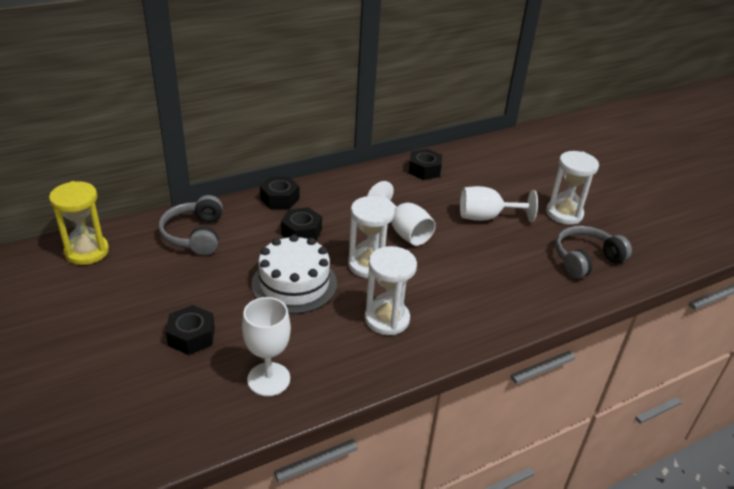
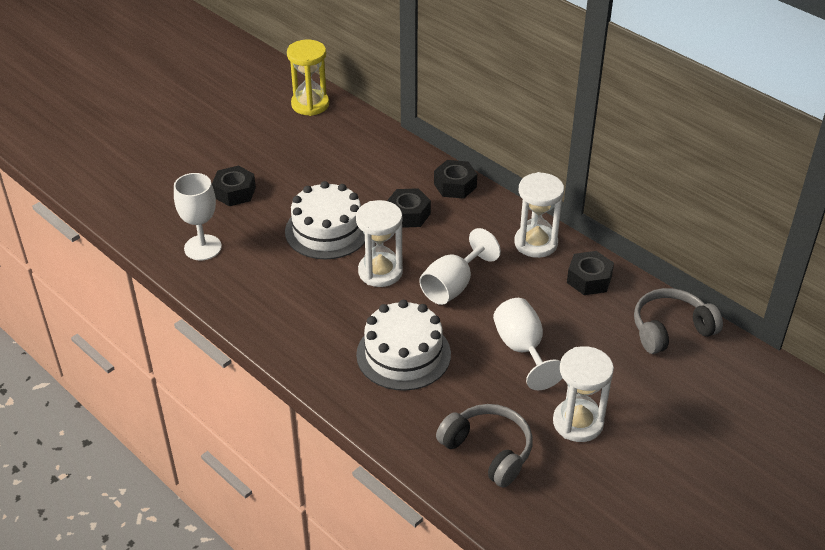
camera: 75 degrees right, 5 degrees up
grey headphones [158,195,223,255] -> grey headphones moved to [634,288,723,354]
white hourglass [365,246,417,335] -> white hourglass moved to [514,172,564,258]
none -> white cake [356,300,451,391]

